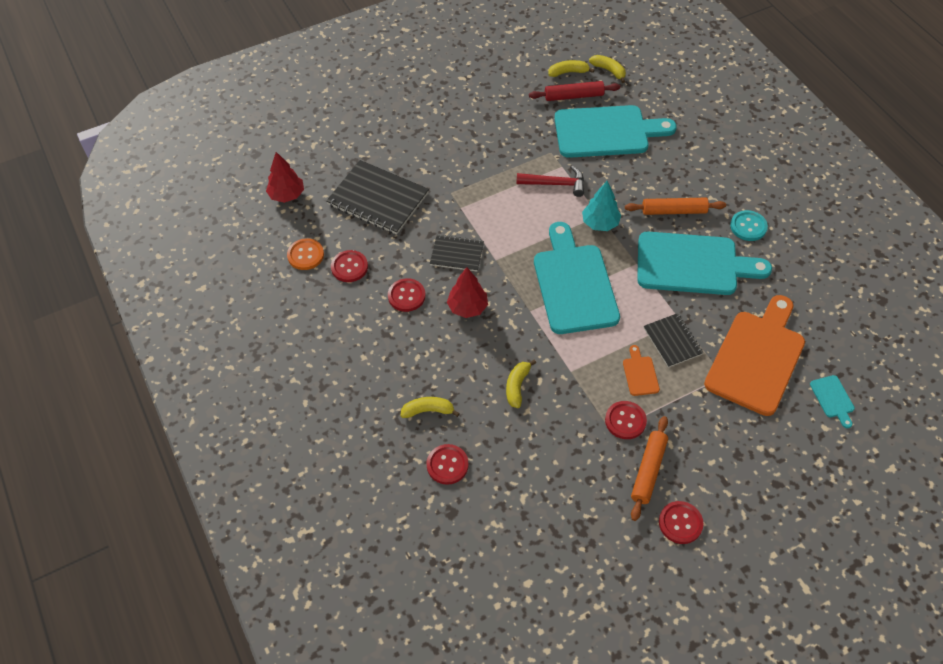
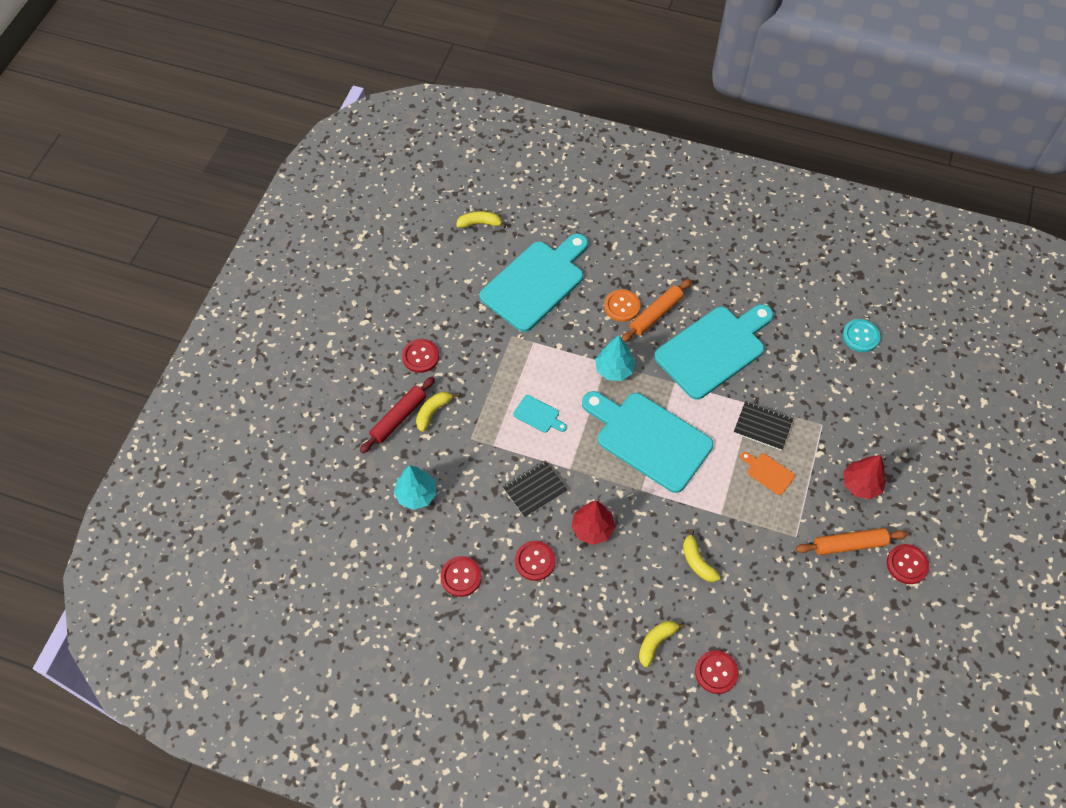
camera: 45 degrees left, 5 degrees up
red tree [266,152,304,203] -> red tree moved to [843,455,886,499]
orange button [287,238,324,270] -> orange button moved to [604,289,640,322]
black notebook [326,160,429,235] -> turquoise tree [394,465,437,510]
red hammer [516,166,584,197] -> none
red rolling pin [529,81,620,101] -> red rolling pin moved to [360,377,435,453]
yellow banana [548,60,595,77] -> yellow banana moved to [416,392,458,432]
red button [605,401,647,439] -> red button moved to [402,339,439,373]
orange rolling pin [631,416,668,521] -> orange rolling pin turned 75 degrees counterclockwise [796,528,908,555]
orange cutting board [704,295,805,416] -> none
turquoise button [730,210,768,241] -> turquoise button moved to [843,319,880,352]
turquoise cutting board [810,375,855,428] -> turquoise cutting board moved to [513,395,567,433]

